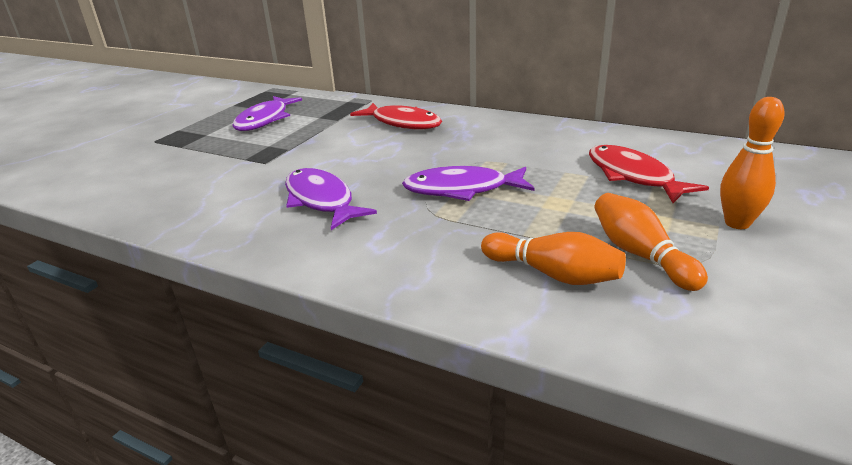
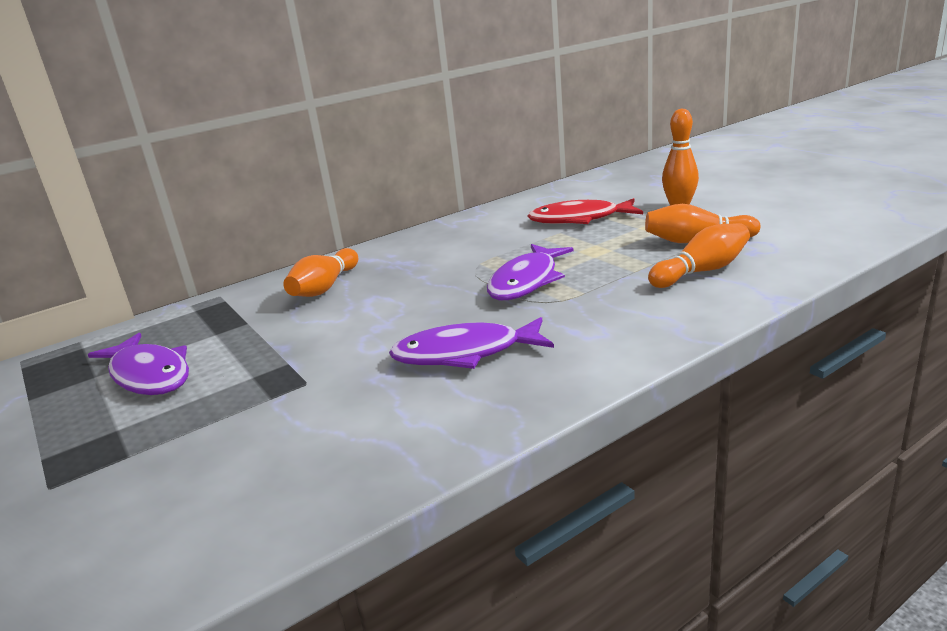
camera: 60 degrees left, 5 degrees down
red fish [350,103,442,129] -> orange bowling pin [283,248,358,297]

